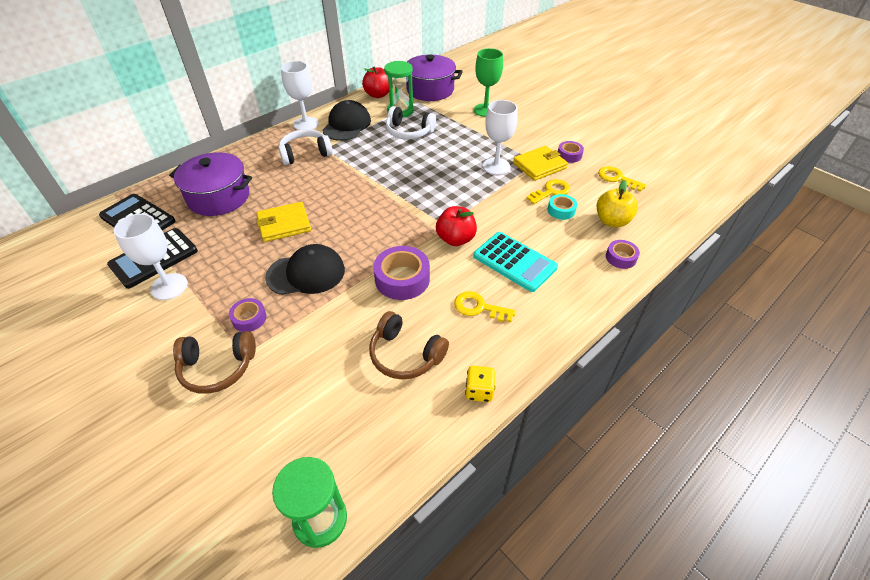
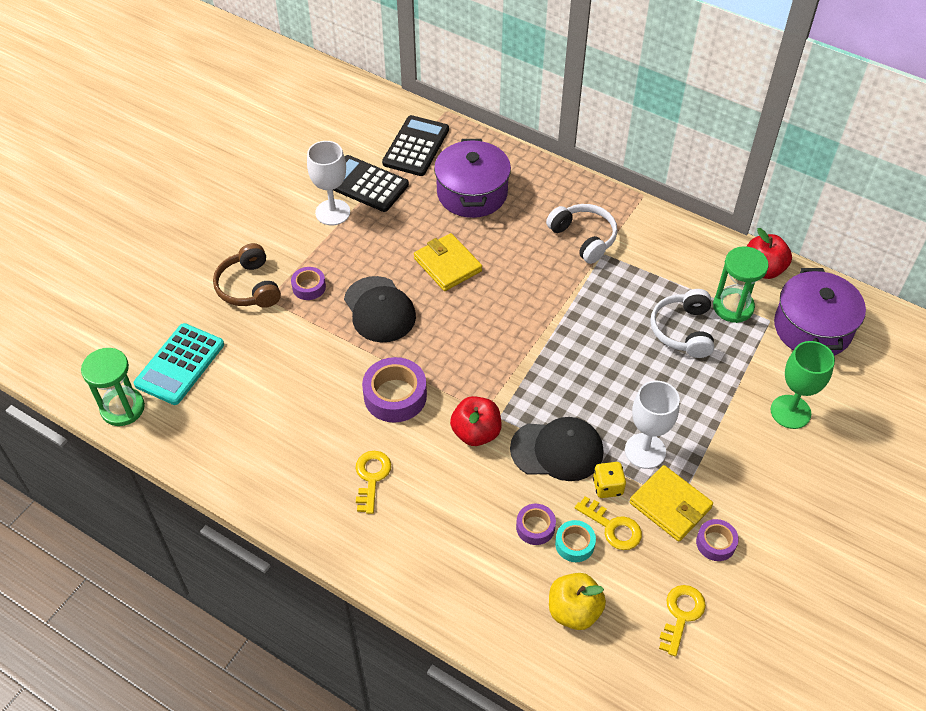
camera: 75 degrees right, 5 degrees up
white goblet [281,61,319,130] -> none
black cap [322,100,371,141] -> black cap moved to [510,417,603,481]
brown headphones [369,311,449,379] -> none
yellow dice [465,366,496,402] -> yellow dice moved to [593,462,626,498]
turquoise calculator [473,232,558,292] -> turquoise calculator moved to [134,323,224,405]
purple tape [606,240,640,269] -> purple tape moved to [516,504,556,545]

